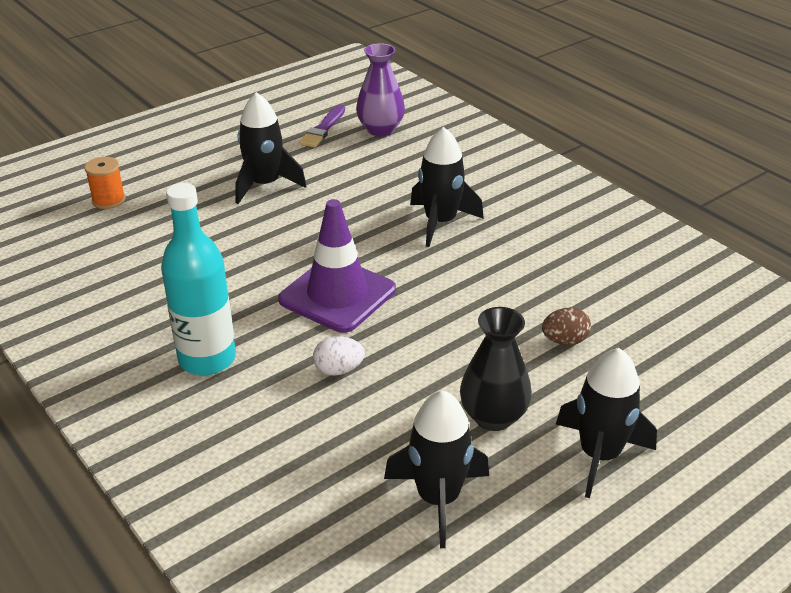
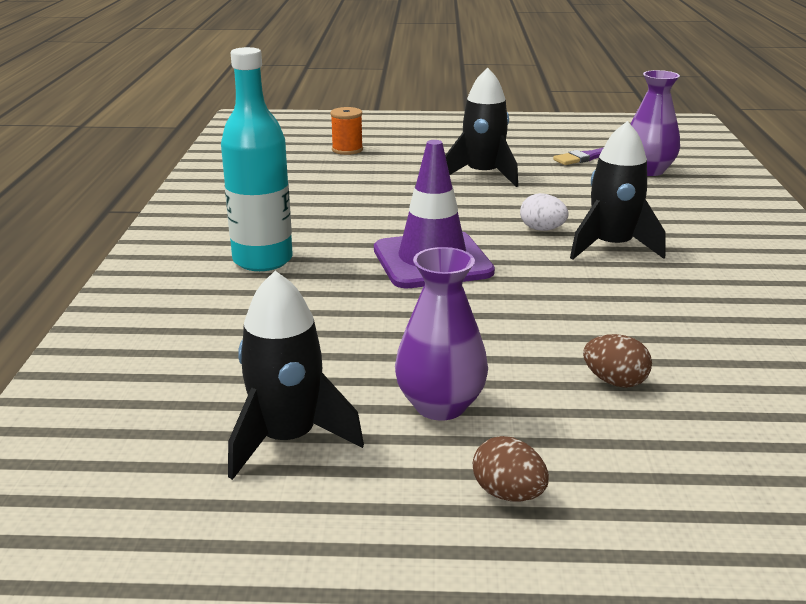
camera: 40 degrees right, 10 degrees down
white egg [313,336,365,375] -> white egg moved to [520,193,569,231]
black vase [460,307,532,431] -> purple vase [395,247,488,421]
black rocket [556,348,657,498] -> brown egg [473,436,549,502]

